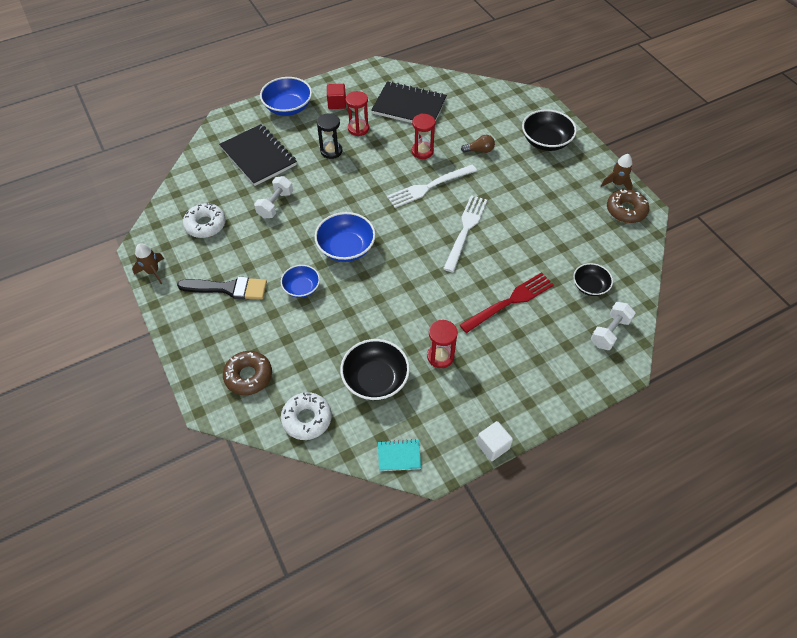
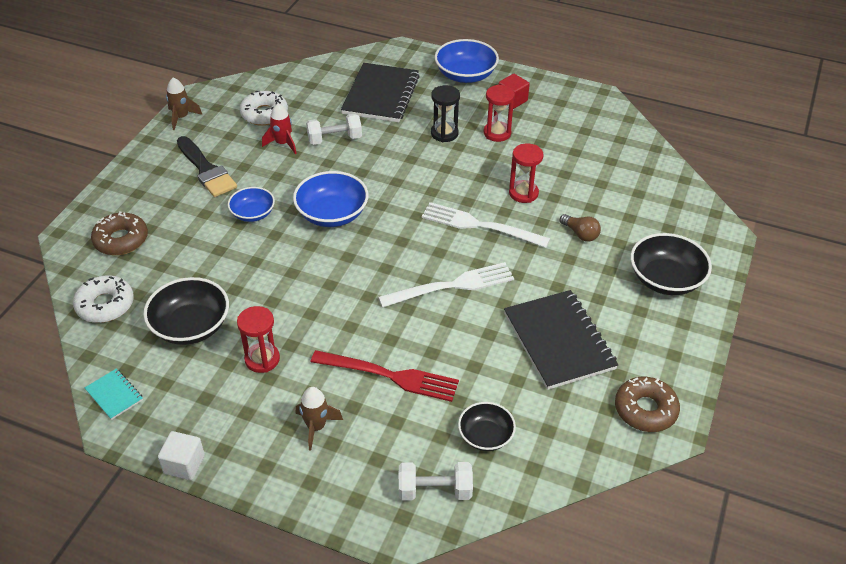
camera: 50 degrees right, 10 degrees down
black notebook [371,81,447,123] -> black notebook moved to [504,290,618,390]
brown rocket [601,154,633,190] -> brown rocket moved to [296,387,343,451]
none -> red rocket [262,103,297,154]

